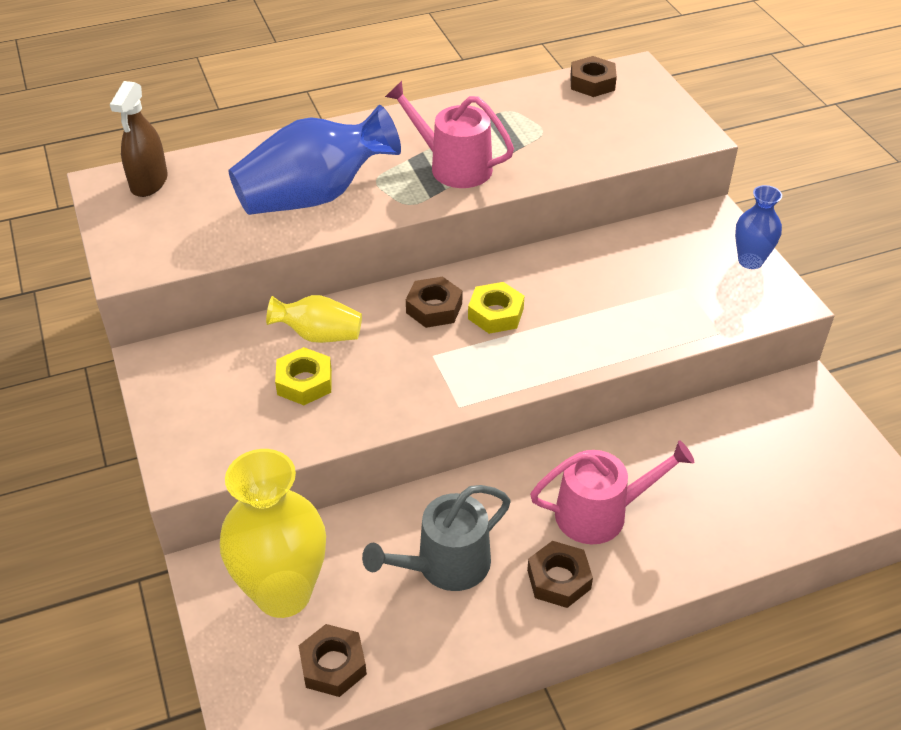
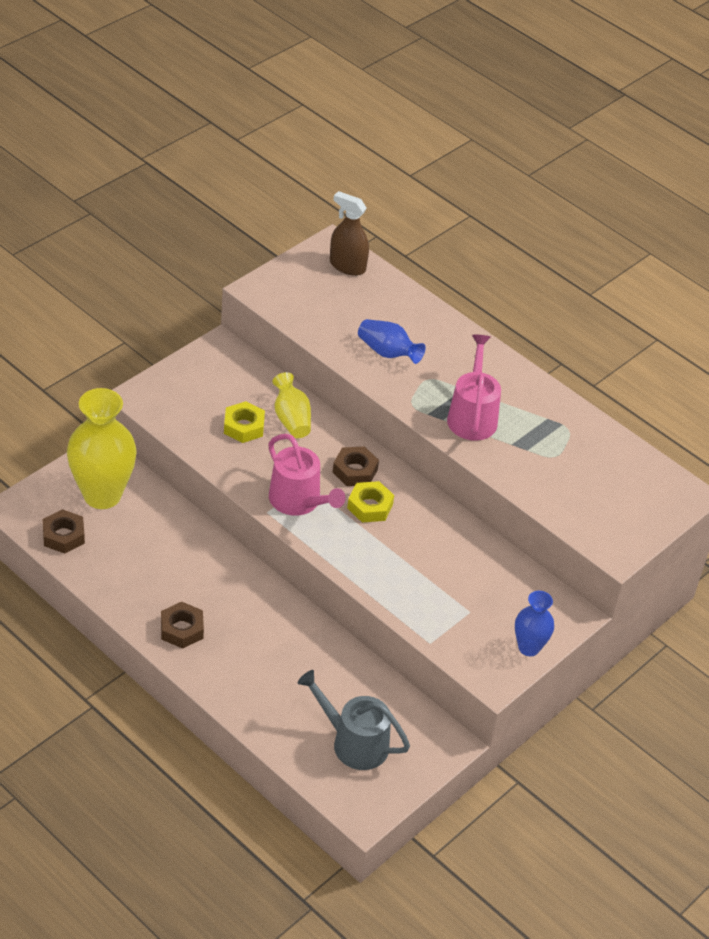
camera: 60 degrees right, 0 degrees up
brown spray bottle [110,81,168,197] -> brown spray bottle turned 45 degrees clockwise [330,191,369,276]
blue vase [228,105,401,215] -> blue vase [358,319,426,364], size x0.53
grey watering can [362,485,511,591] -> grey watering can moved to [298,670,410,770]
pink watering can [530,440,694,544] -> pink watering can moved to [268,434,346,516]
brown nut [570,56,617,97] -> none

